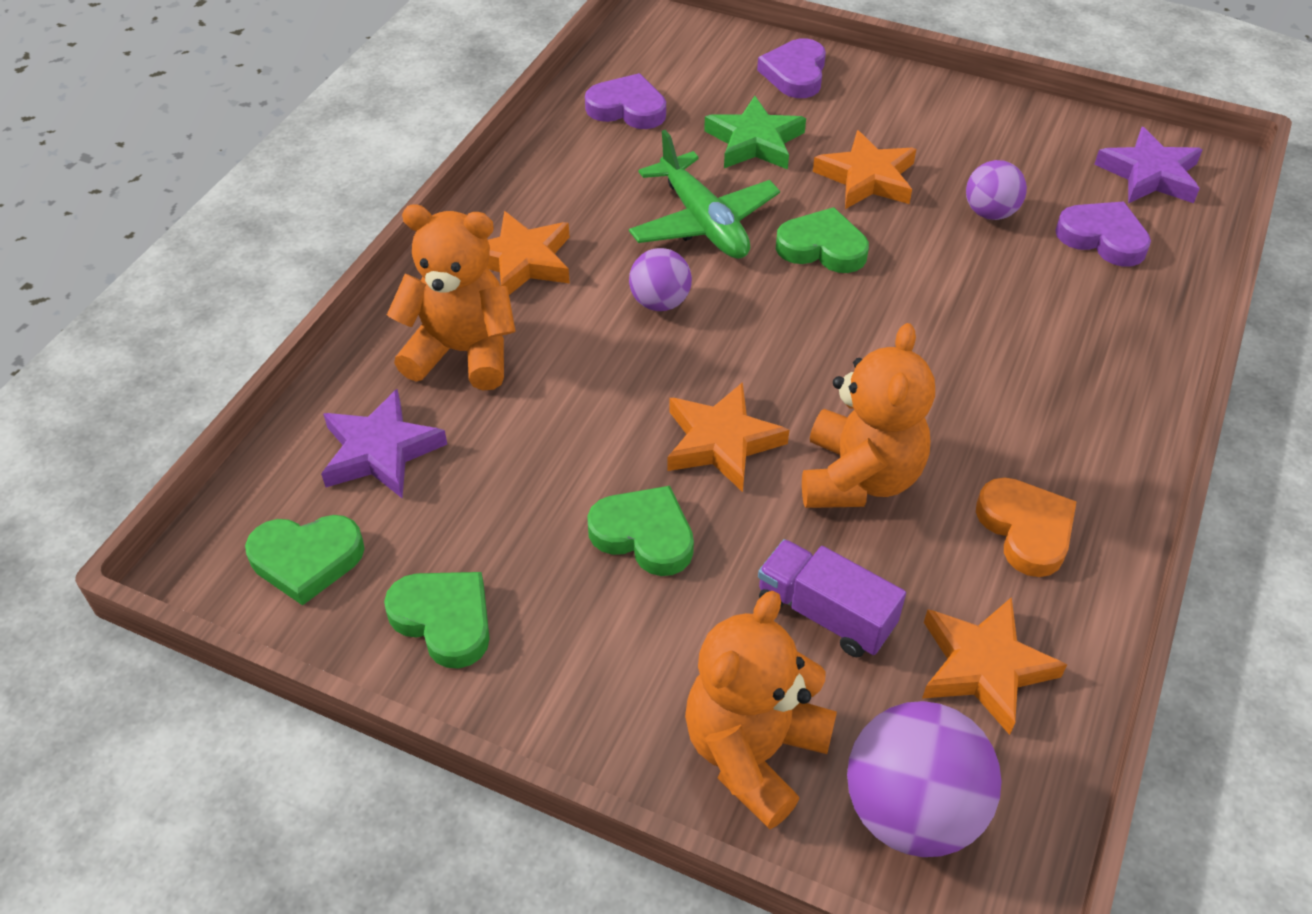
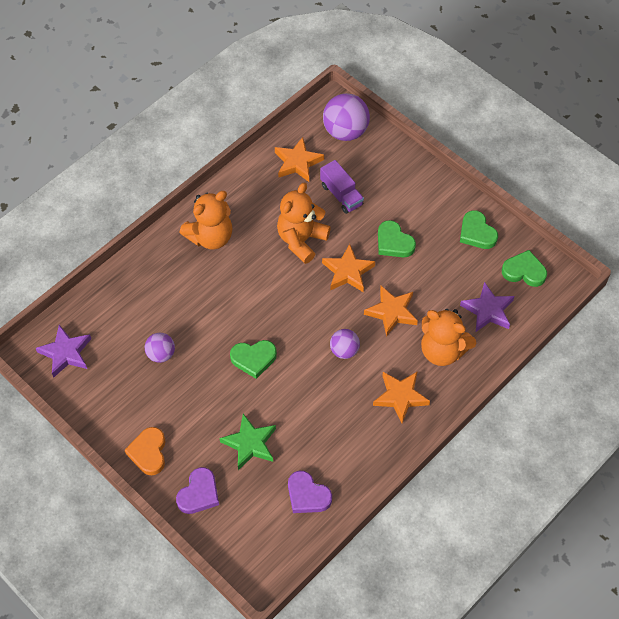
camera: 160 degrees left, 10 degrees up
green plane [629,130,780,259] -> none
orange teddy bear [685,591,837,829] -> orange teddy bear moved to [180,191,233,250]
green heart [776,207,869,273] -> green heart turned 45 degrees counterclockwise [230,340,277,379]
orange star [813,130,916,209] -> orange star moved to [364,286,418,337]
orange heart [976,477,1077,577] -> orange heart moved to [125,427,166,475]
purple heart [1055,201,1151,267] -> none

